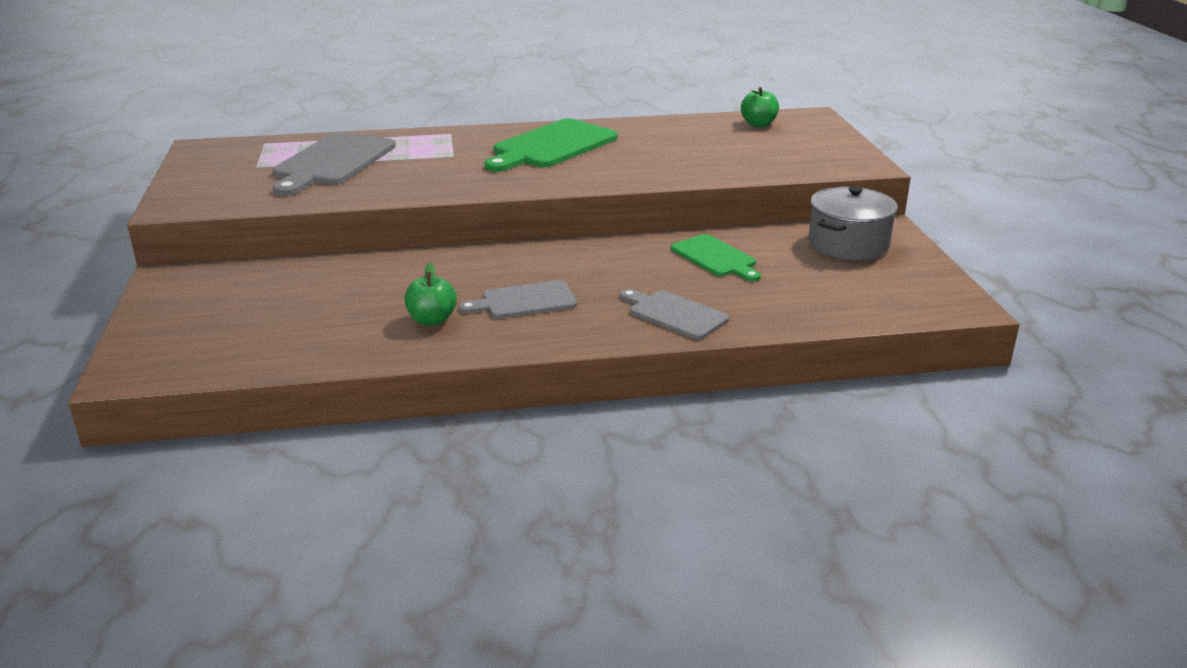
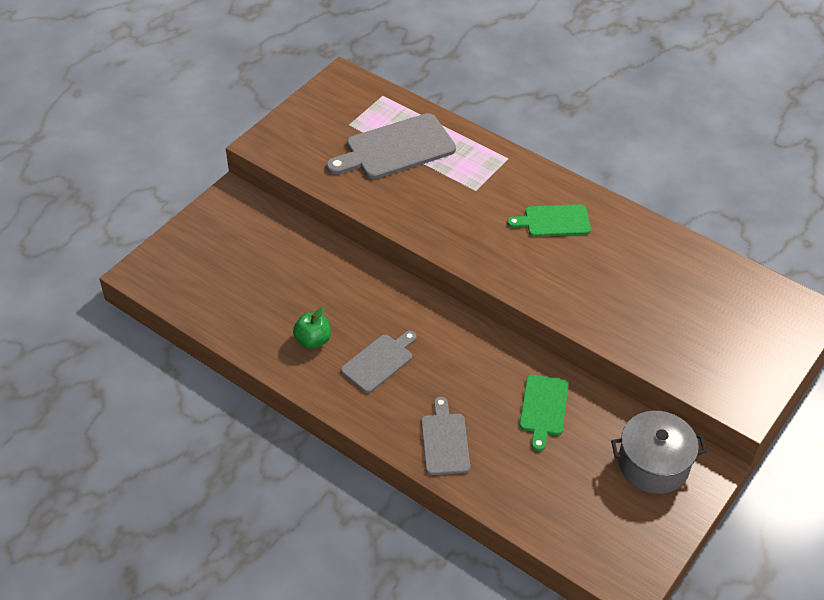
camera: 45 degrees right, 20 degrees up
grey cutting board [459,280,577,319] -> grey cutting board turned 105 degrees clockwise [341,331,417,393]
green cutting board [485,118,617,172] -> green cutting board [507,204,591,237], size x0.60
green apple [741,87,779,127] -> none

